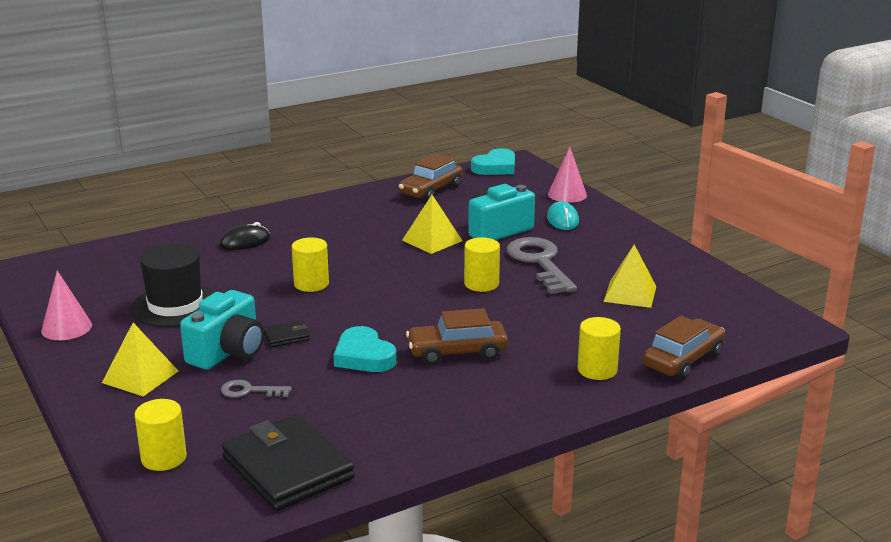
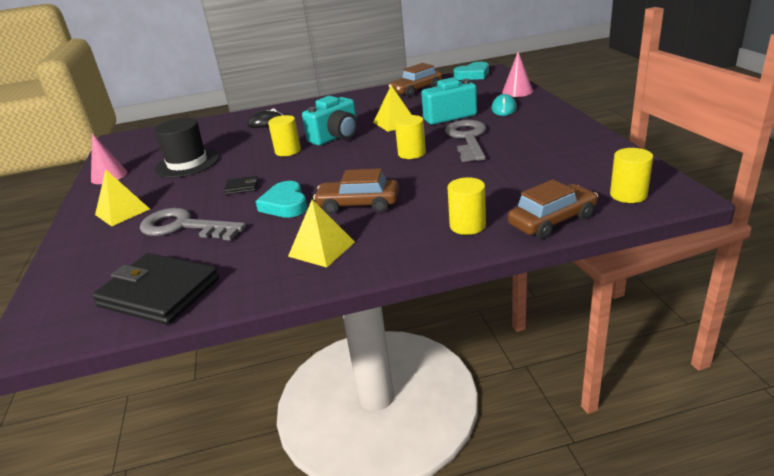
camera: 20 degrees right, 5 degrees up
yellow cylinder [134,399,187,471] -> yellow cylinder moved to [610,148,653,203]
turquoise camera [180,290,264,370] -> turquoise camera moved to [302,96,358,146]
grey key [221,380,292,398] -> grey key [140,208,246,240], size x2.06
black wallet [222,415,355,511] -> black wallet turned 45 degrees counterclockwise [92,253,219,325]
yellow pyramid [603,245,657,308] -> yellow pyramid moved to [288,200,355,268]

